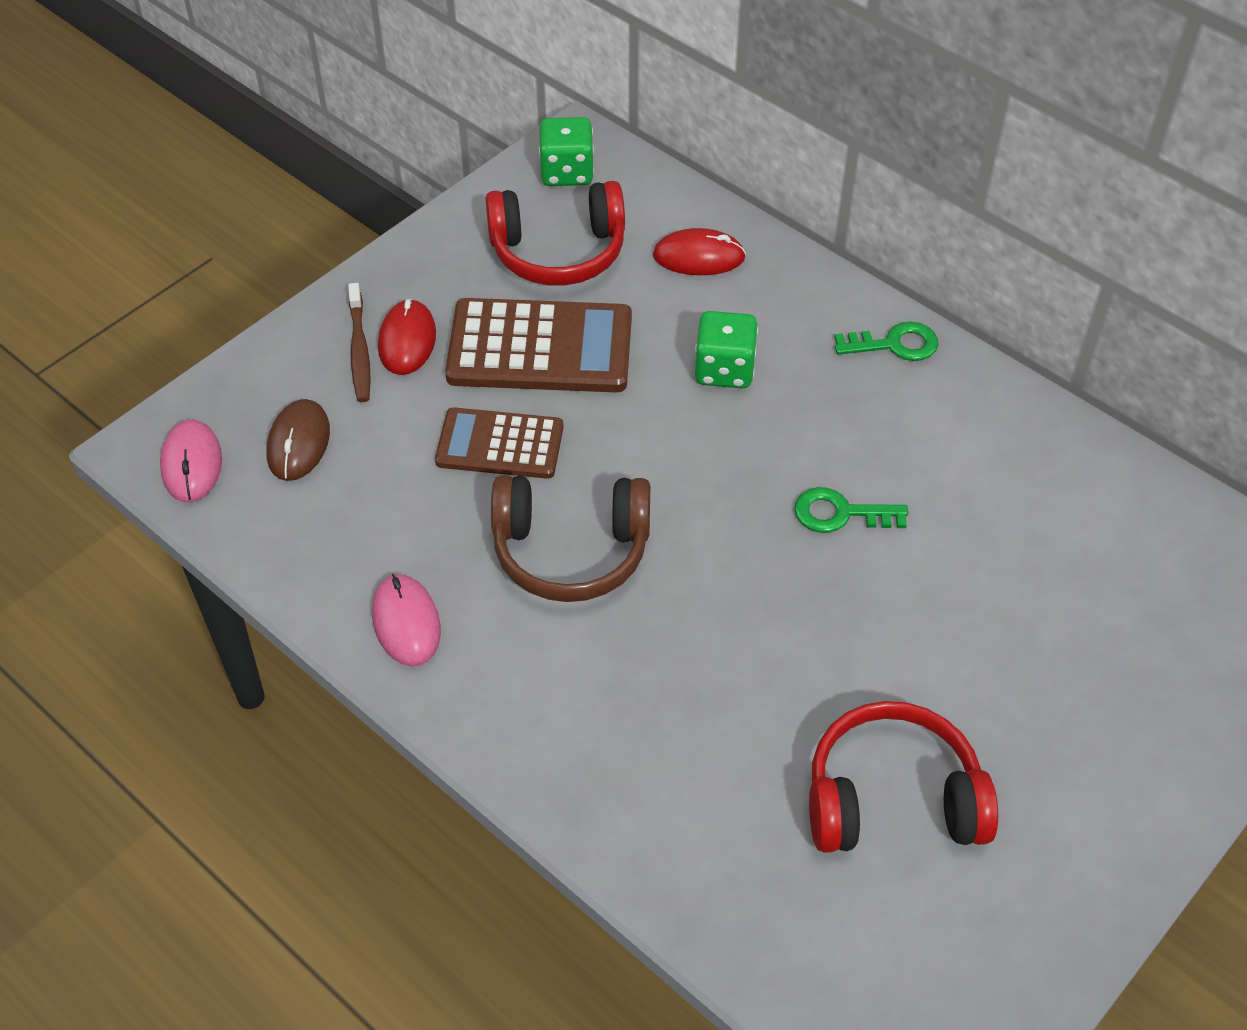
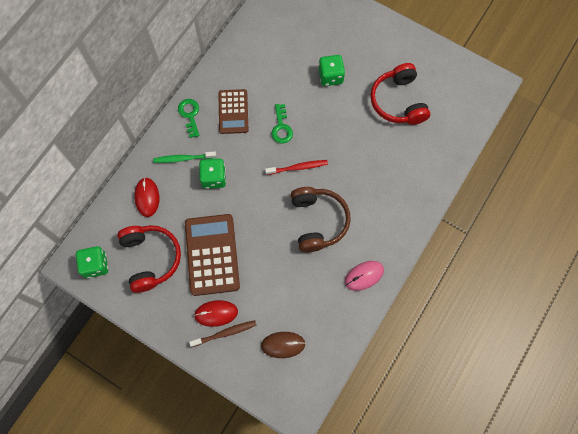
camera: 100 degrees left, 20 degrees up
pink mouse [160,420,222,503] -> none
brown calculator [435,407,564,479] -> brown calculator moved to [218,89,249,134]
none -> green toothbrush [153,151,216,163]
none -> red toothbrush [265,160,328,175]
none -> green dice [319,55,345,86]

